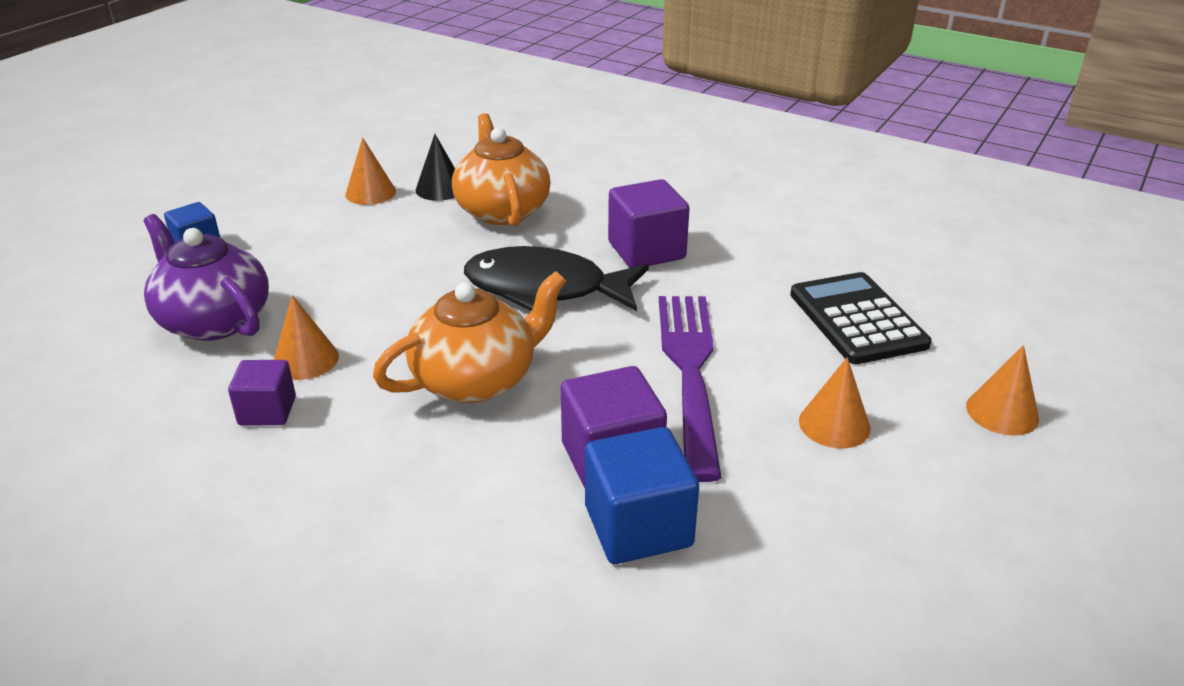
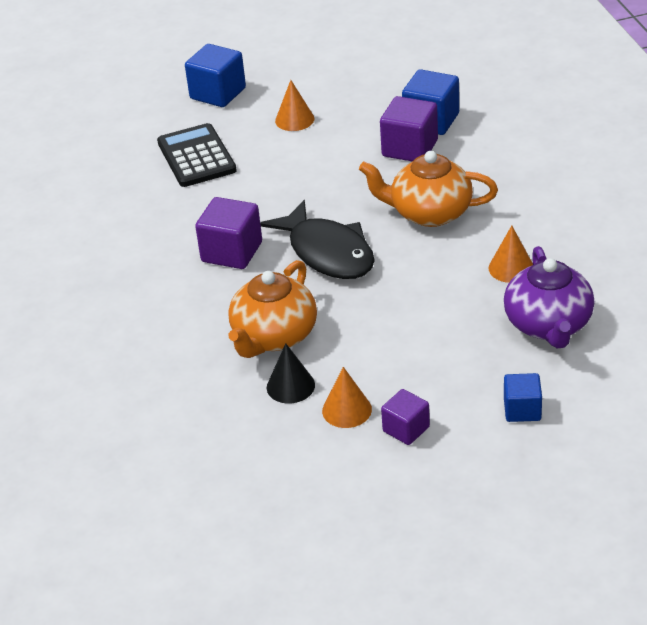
camera: 135 degrees left, 5 degrees up
purple cube [228,360,296,425] -> purple cube moved to [381,389,430,445]
purple fork [659,296,722,482] -> none
black calculator [790,272,932,364] -> black calculator turned 135 degrees clockwise [157,123,237,187]
orange cone [966,345,1039,436] -> blue cube [185,44,246,107]

